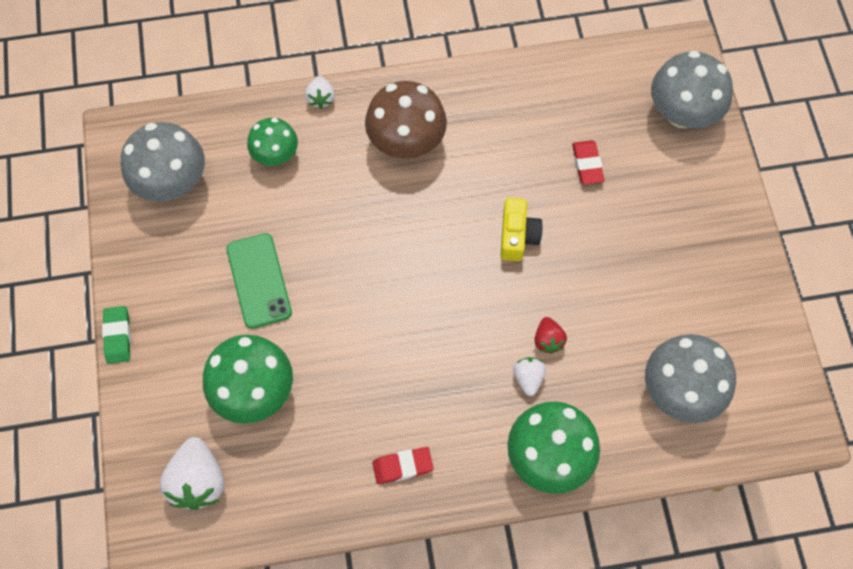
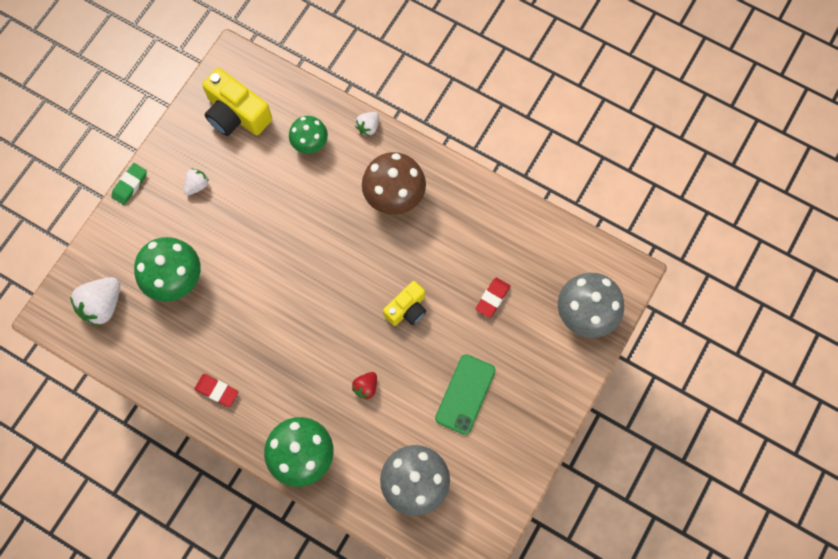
camera: 40 degrees right, 5 degrees up
grey mushroom [121,122,205,202] -> yellow camera [202,68,272,136]
green phone [226,233,292,329] -> green phone moved to [435,354,496,435]
white strawberry [513,357,546,396] -> white strawberry moved to [184,168,209,195]

